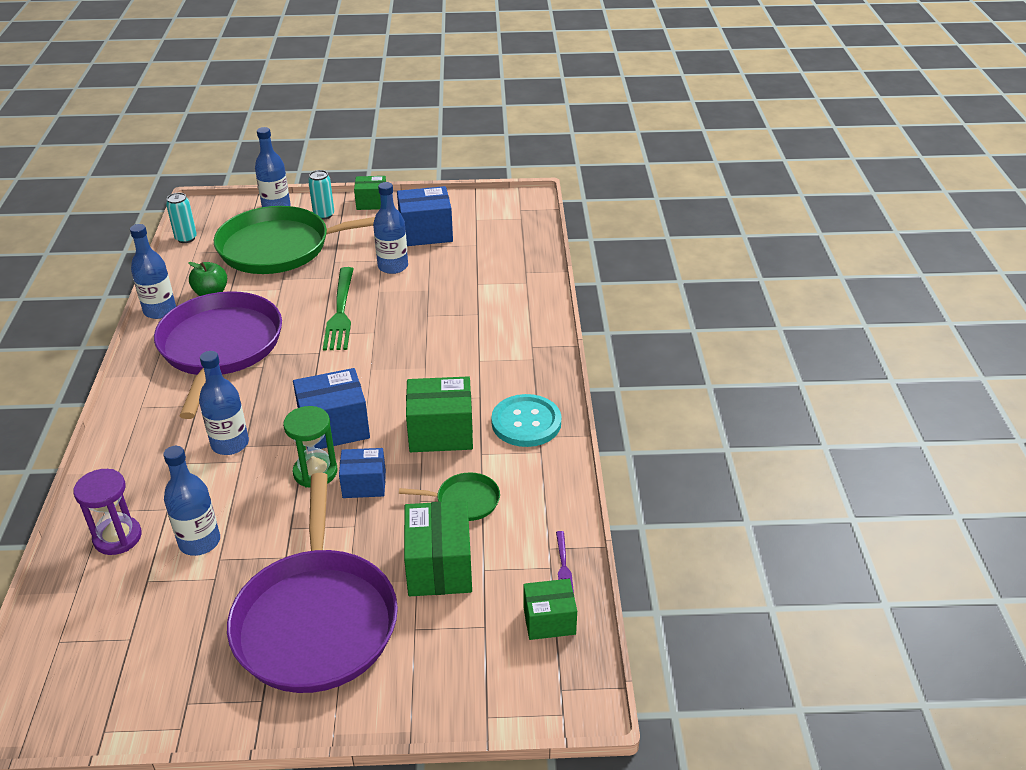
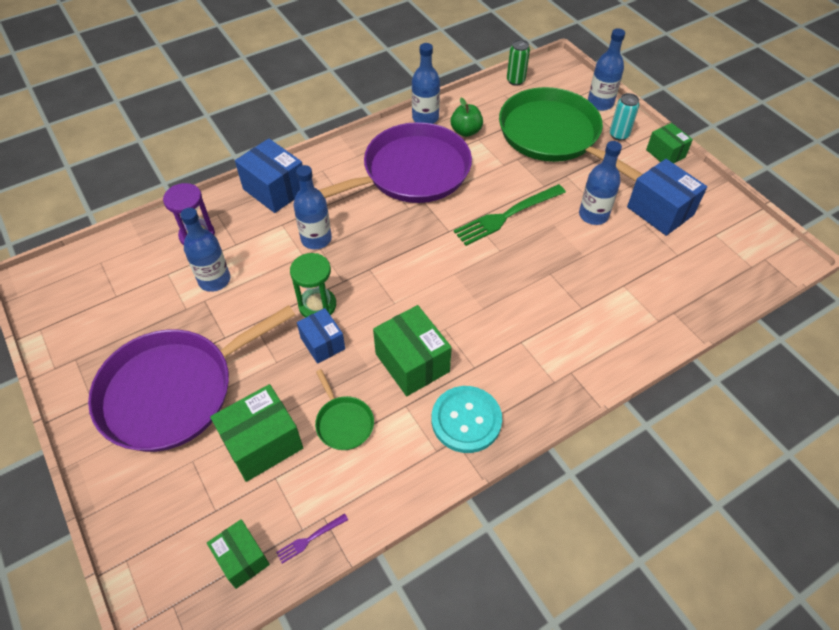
camera: 60 degrees right, 15 degrees up
turquoise can [166,193,197,243] -> green can [507,39,530,86]
blue box [293,368,370,449] -> blue box moved to [235,138,303,213]

